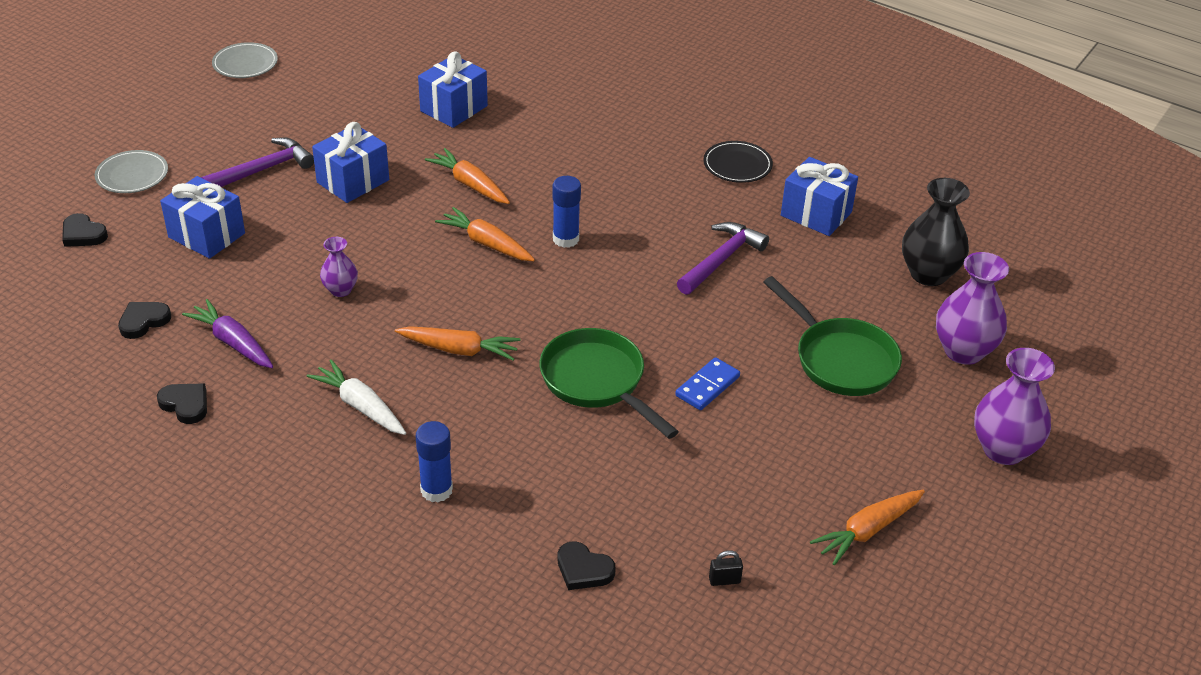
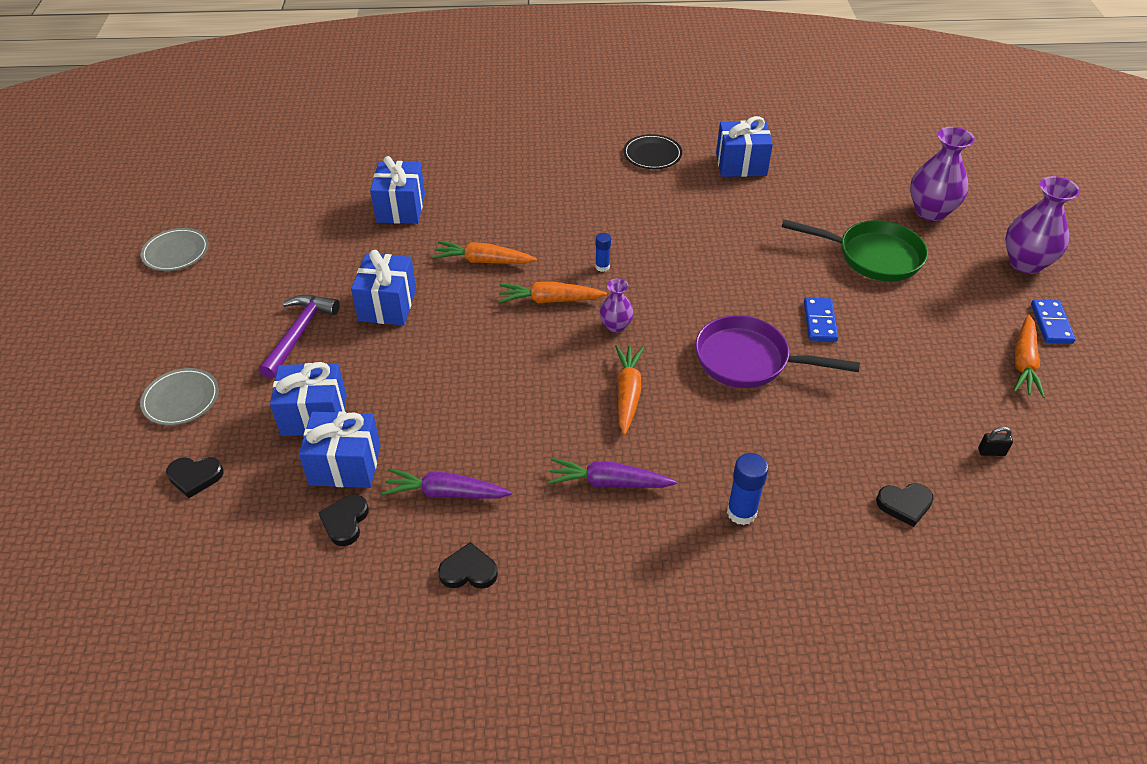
camera: 35 degrees left, 5 degrees up
white carrot [307,359,406,435] -> purple carrot [548,458,677,488]
purple vase [320,237,358,297] -> purple vase moved to [600,278,634,333]
orange carrot [395,326,521,361] -> orange carrot turned 60 degrees counterclockwise [615,345,644,435]
green pan [540,328,679,439] -> purple pan [695,315,860,388]
blue glue stick [553,176,581,248] -> blue glue stick [595,233,611,272], size x0.61
purple hammer [677,222,769,295] -> none
black padlock [709,550,743,586] -> black padlock turned 45 degrees clockwise [978,427,1013,456]
black vase [902,178,970,286] -> none
none -> blue gift [299,411,381,488]
none -> blue domino [1031,299,1075,344]

